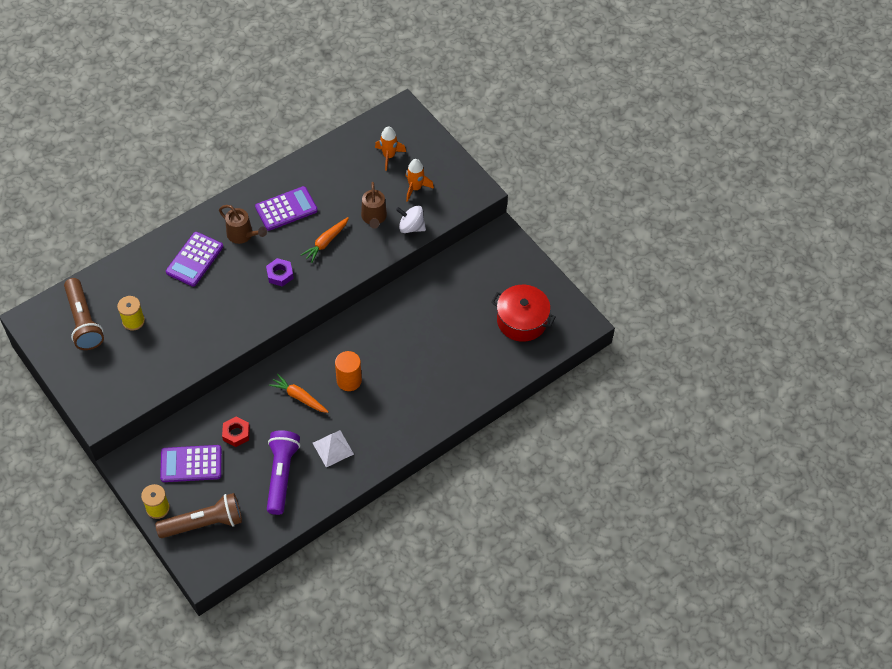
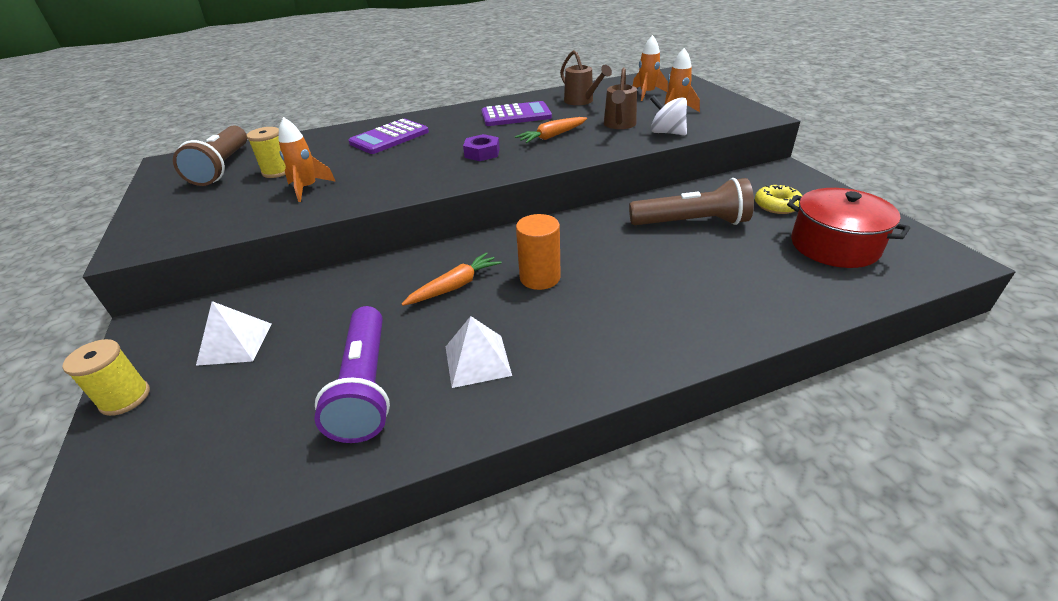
camera: 20 degrees right, 20 degrees down
brown flashlight [155,493,242,538] -> brown flashlight moved to [629,178,754,225]
purple calculator [160,445,222,482] -> white pyramid [196,301,272,366]
brown watering can [219,205,267,244] -> brown watering can moved to [560,50,612,105]
red nut [222,416,250,447] -> none
purple flashlight [267,430,300,515] -> purple flashlight turned 150 degrees clockwise [314,306,390,443]
orange carrot [269,374,328,413] -> orange carrot turned 90 degrees clockwise [401,252,501,306]
none -> orange rocket [279,117,336,202]
none -> yellow donut [755,185,802,214]

